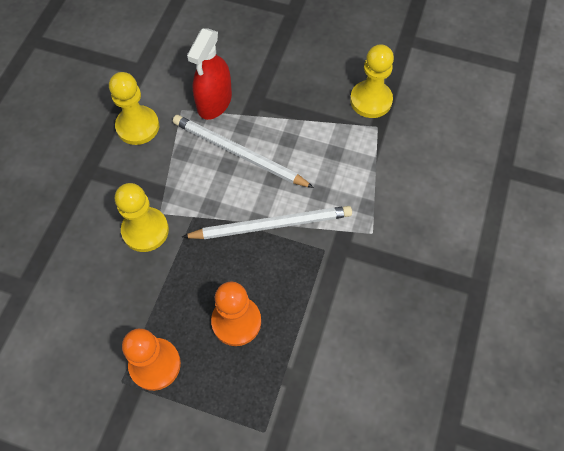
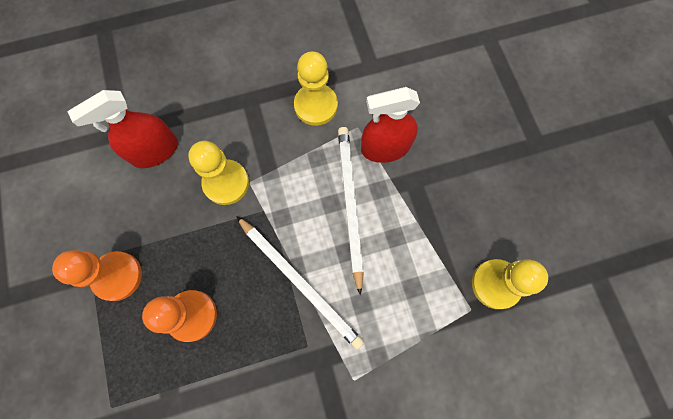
camera: 55 degrees right, 10 degrees up
none -> red spray bottle [67,90,178,168]

